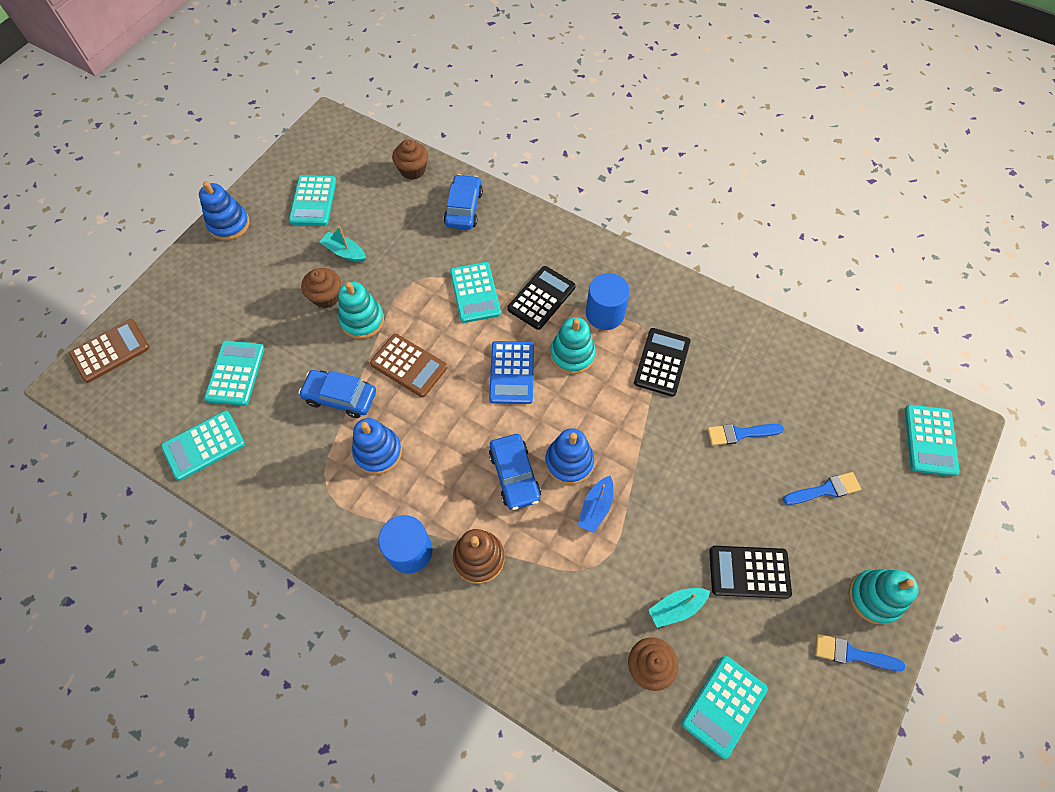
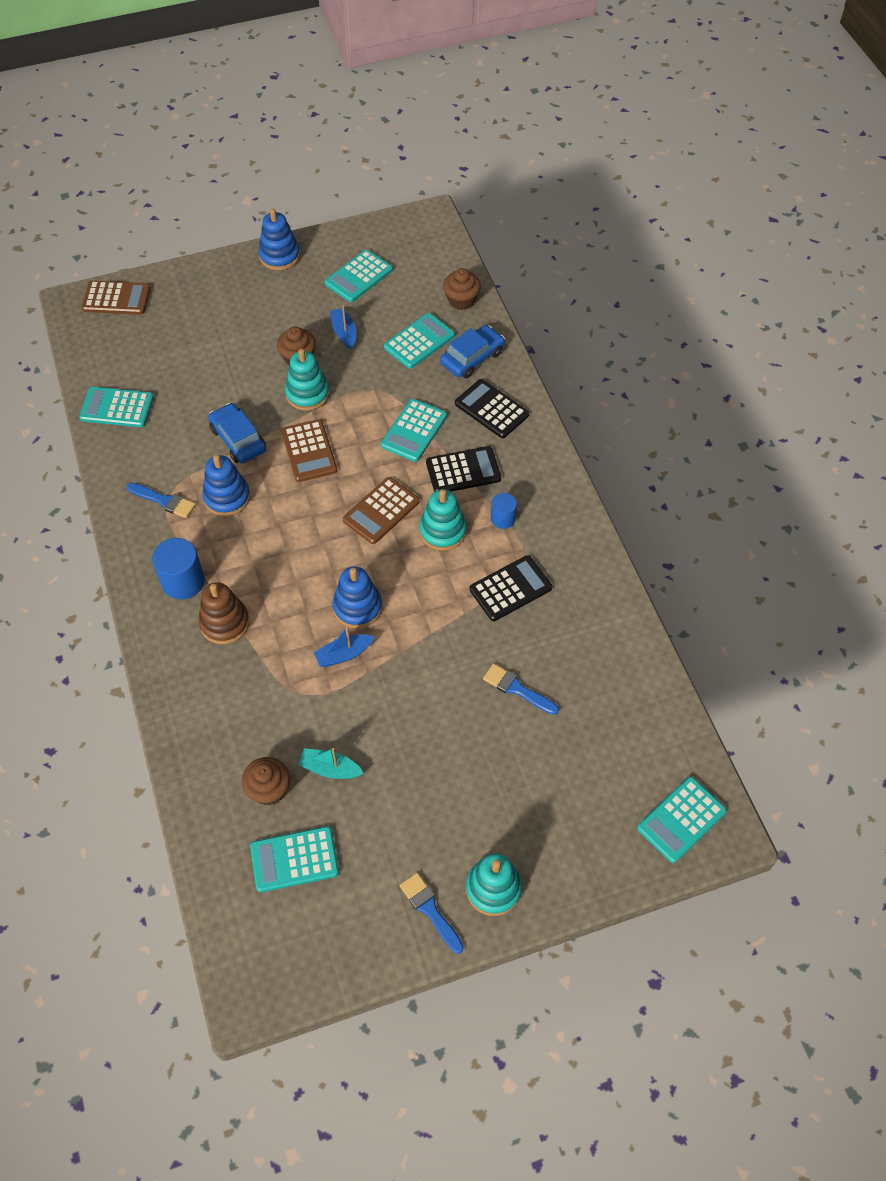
camera: 40 degrees right, 5 degrees down
turquoise calculator [204,340,265,406] -> turquoise calculator moved to [384,313,455,369]
turquoise boat [320,226,366,262] -> blue boat [330,305,357,350]
blue calculator [489,341,534,404] -> brown calculator [343,477,419,544]
blue car [489,434,541,510] -> none
blue cylinder [586,273,630,330] -> blue cylinder [491,493,517,529], size x0.60
black calculator [709,546,792,599] -> black calculator moved to [455,379,529,438]
blue brush [783,472,861,505] -> blue brush moved to [127,483,196,518]

